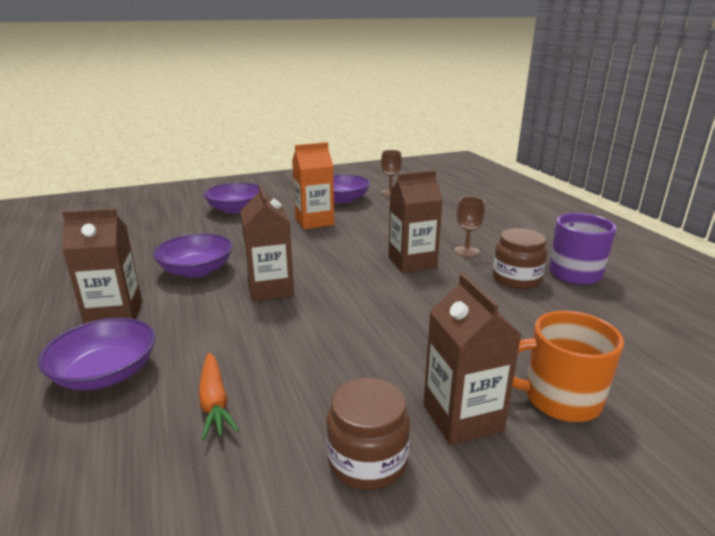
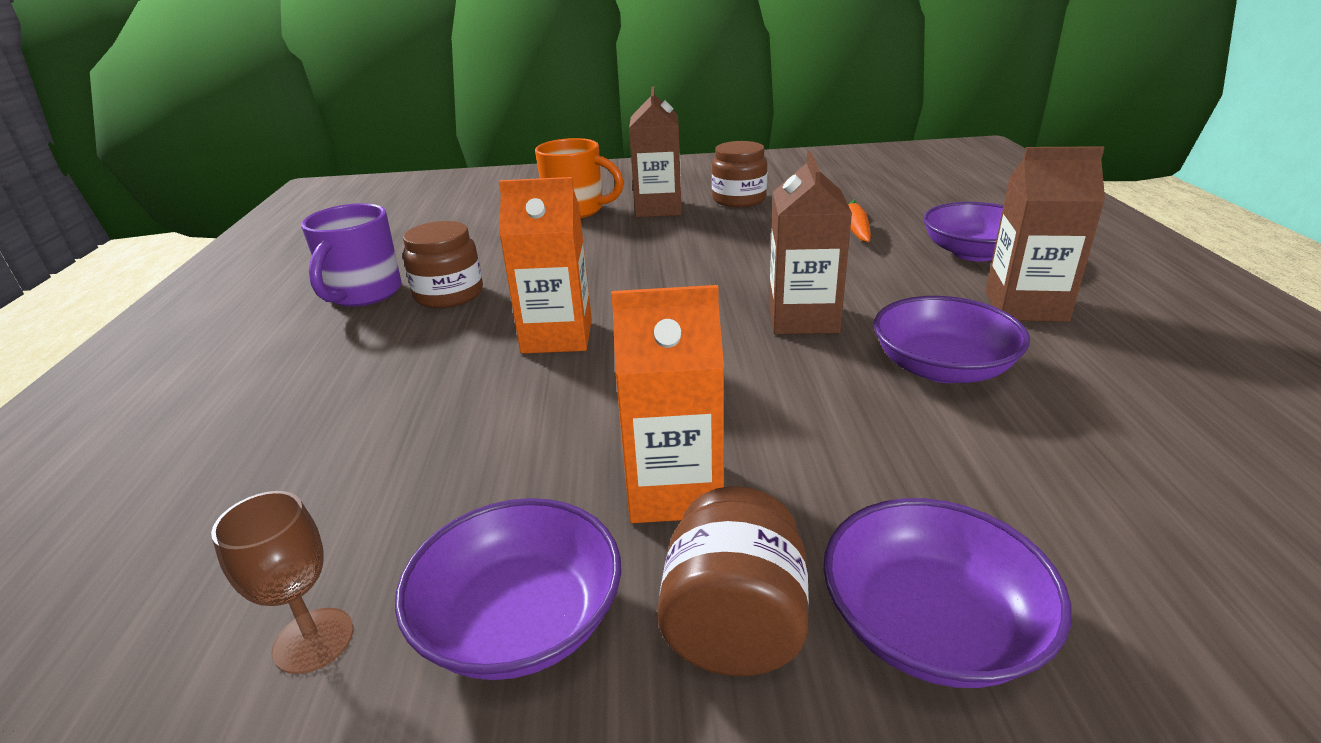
camera: 160 degrees left, 5 degrees up
brown carton [388,170,443,273] -> orange carton [499,177,592,354]
brown goblet [454,196,485,257] -> none
none -> brown jar [657,486,809,676]

